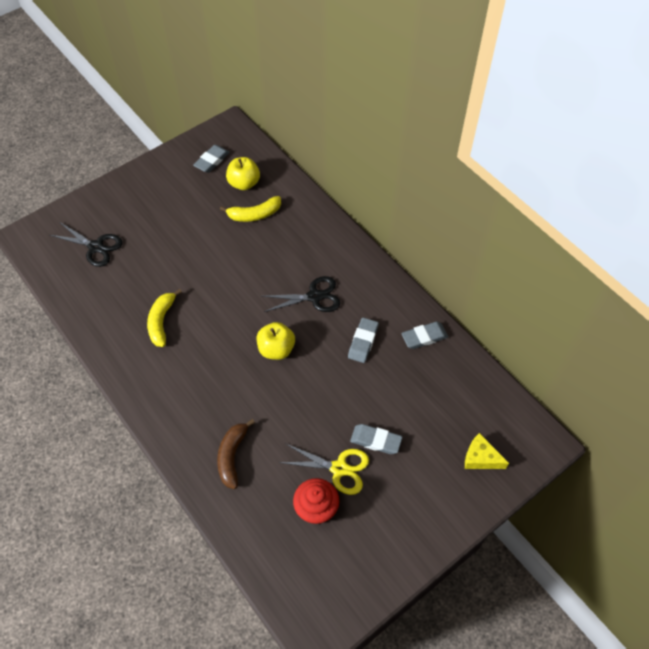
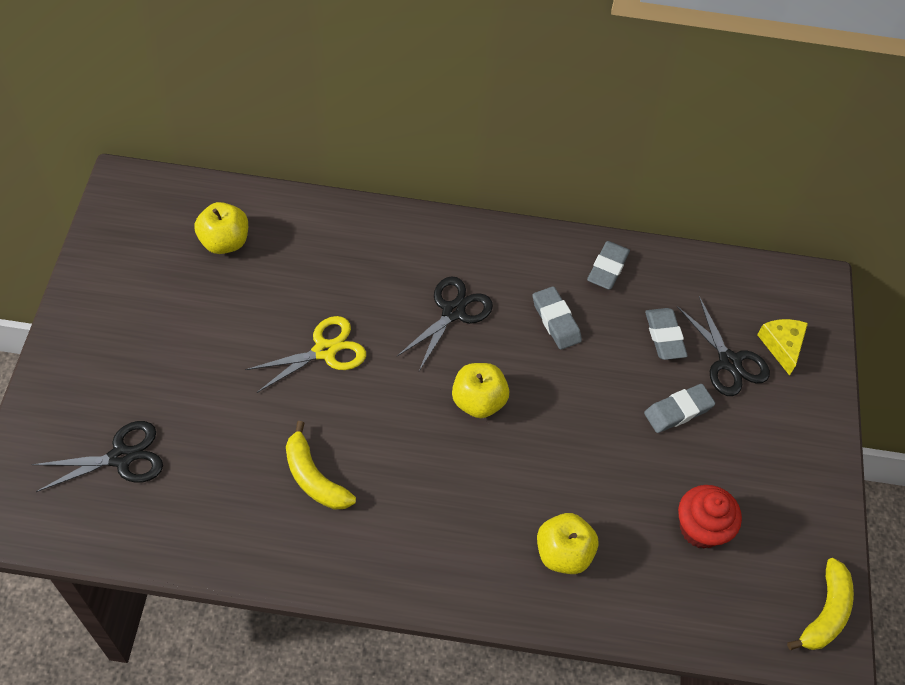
camera: 50 degrees left, 0 degrees up
grey eraser [193,145,230,173] -> grey eraser moved to [645,308,688,360]
brown banana [217,419,255,489] -> yellow apple [537,513,598,574]
yellow banana [220,196,281,222] -> yellow banana moved to [787,558,854,650]
yellow scissors [279,443,369,495] -> yellow scissors moved to [245,316,366,393]
yellow cheese [465,433,509,469] -> yellow cheese turned 105 degrees clockwise [757,319,808,376]
none -> black scissors [677,296,770,396]

